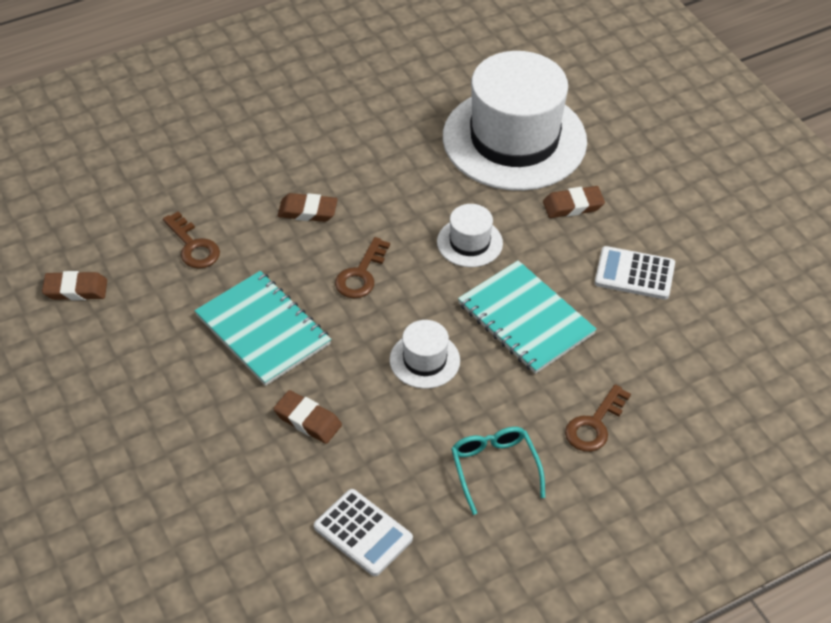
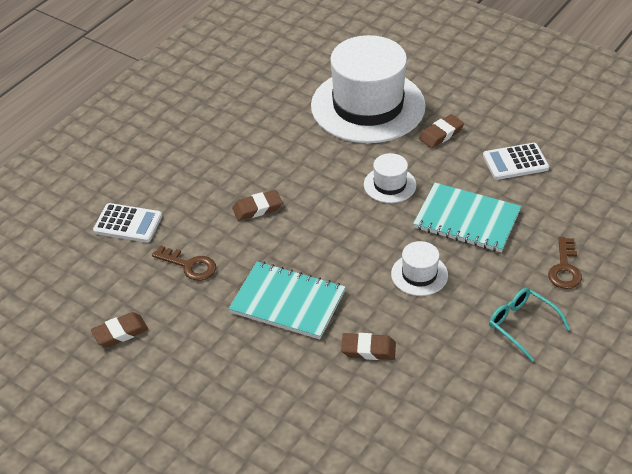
camera: 25 degrees left, 5 degrees down
white calculator [314,489,413,576] -> white calculator moved to [93,203,162,243]
brown key [335,237,390,298] -> none

